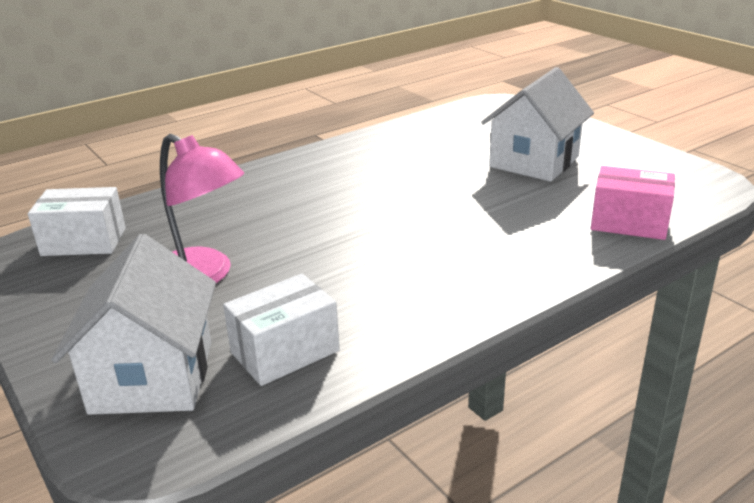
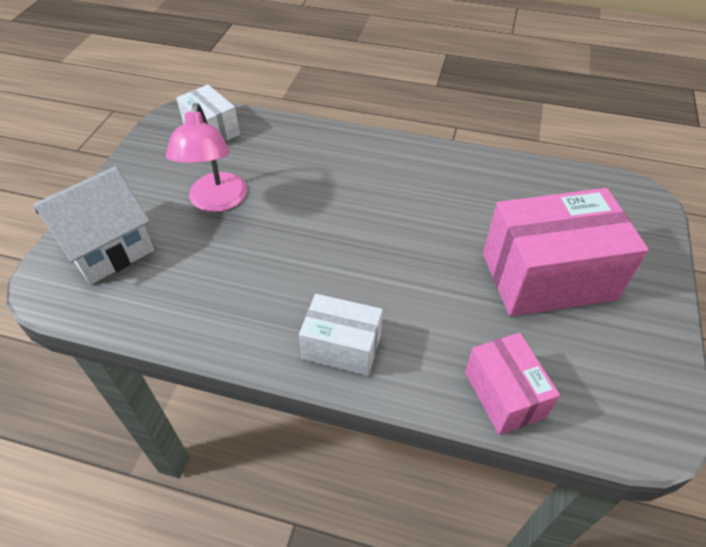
camera: 50 degrees right, 20 degrees up
white box [223,274,340,386] -> white box moved to [299,294,383,376]
white house [481,67,594,182] -> pink box [483,188,649,316]

